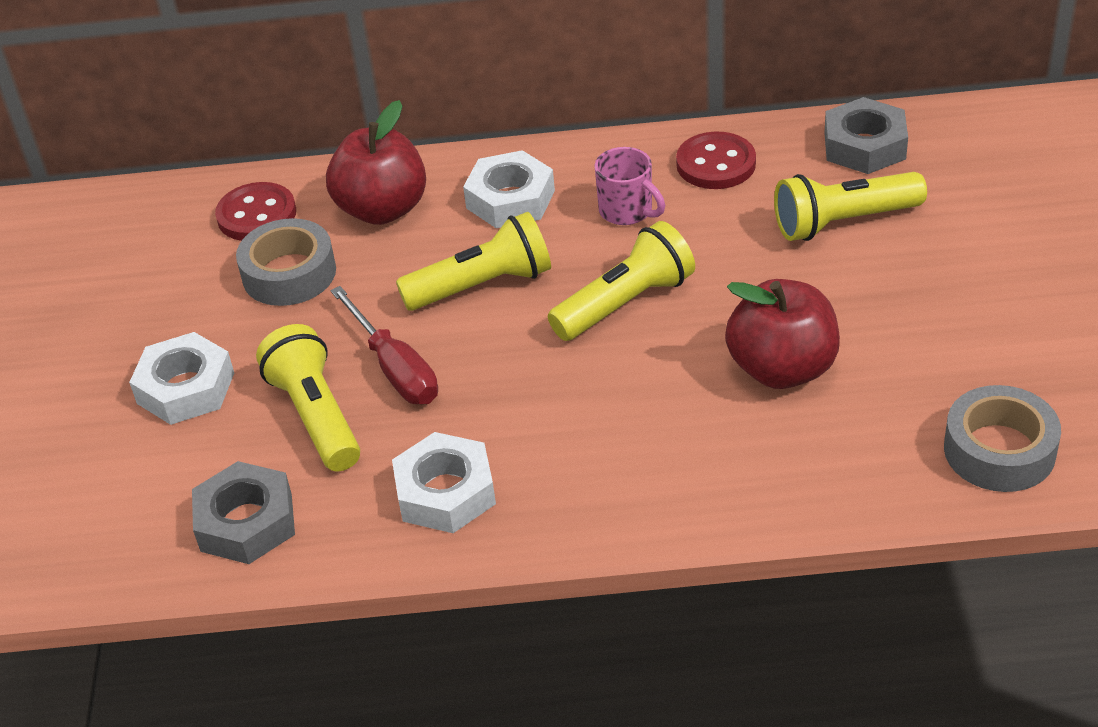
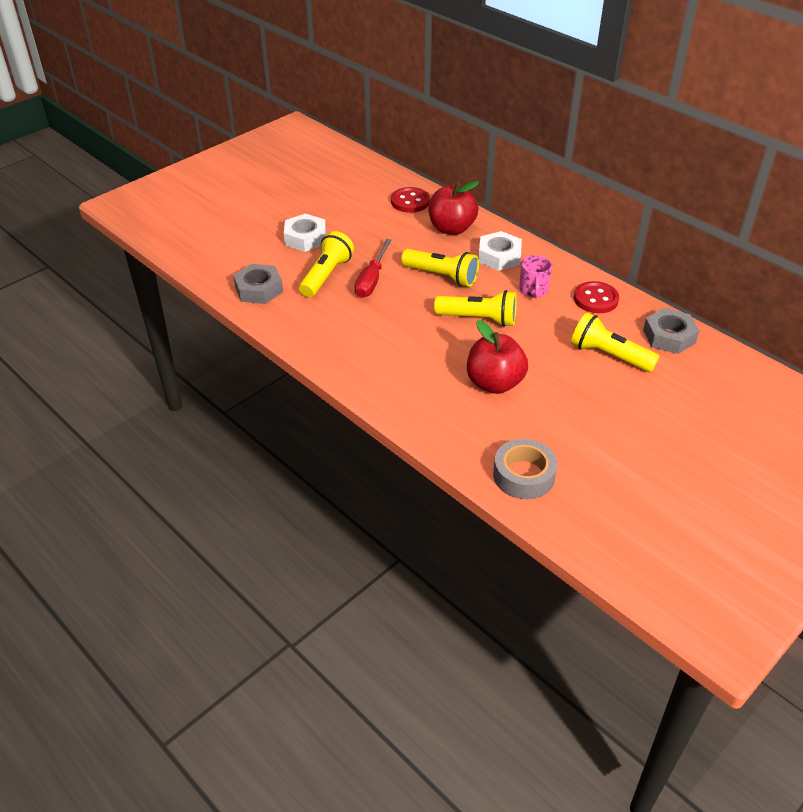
camera: 45 degrees right, 0 degrees up
grey tape [236,218,336,306] -> none
white nut [392,432,496,533] -> none

